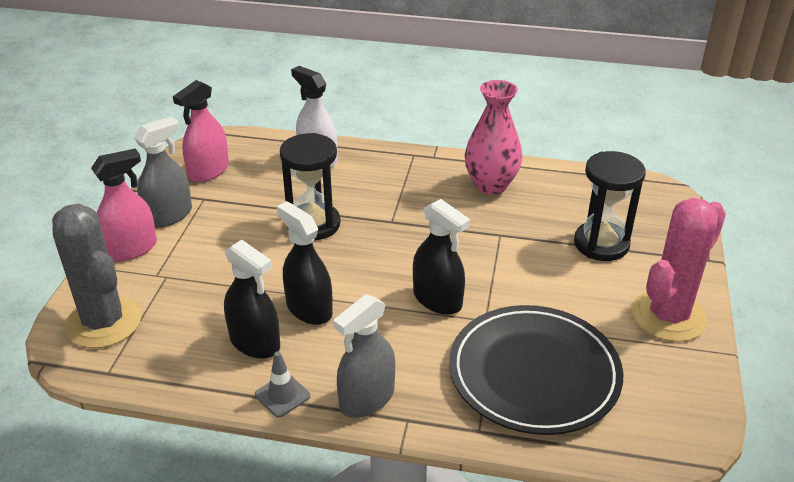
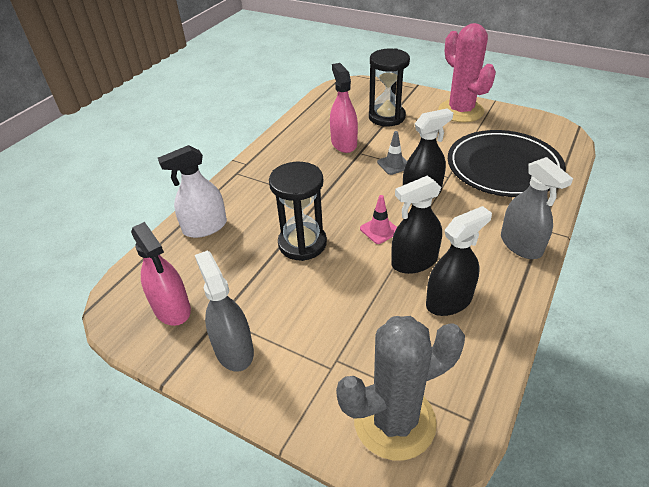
camera: 70 degrees left, 5 degrees up
pink spray bottle [91,149,157,261] -> pink spray bottle moved to [330,63,358,153]
grey traffic cone [255,351,310,418] -> grey traffic cone moved to [377,131,407,175]
pink vase [465,80,522,195] -> none
none -> pink traffic cone [360,195,397,244]

